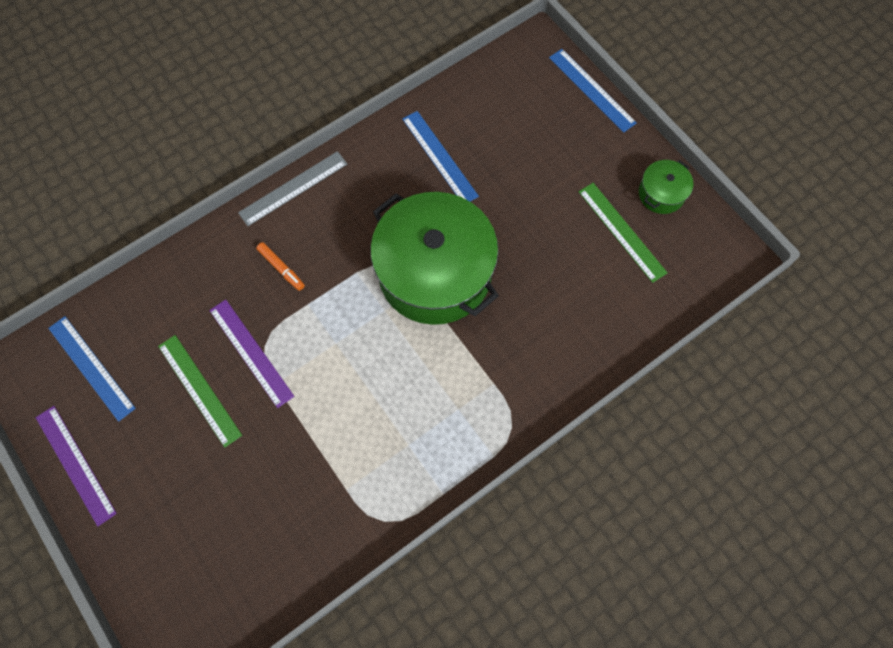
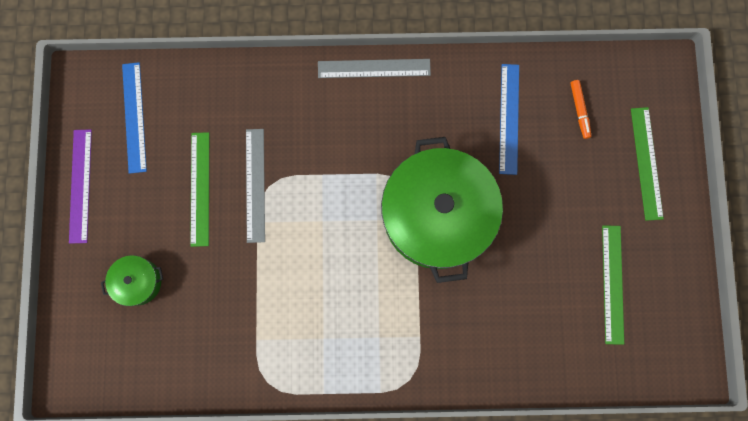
camera: 35 degrees right, 10 degrees up
purple ruler [209,300,294,408] -> grey ruler [246,129,265,243]
orange marker [256,242,305,291] -> orange marker moved to [570,80,591,139]
blue ruler [549,49,637,133] -> none
green pot [639,160,693,214] -> green pot moved to [101,255,163,306]
none -> green ruler [631,107,664,221]

